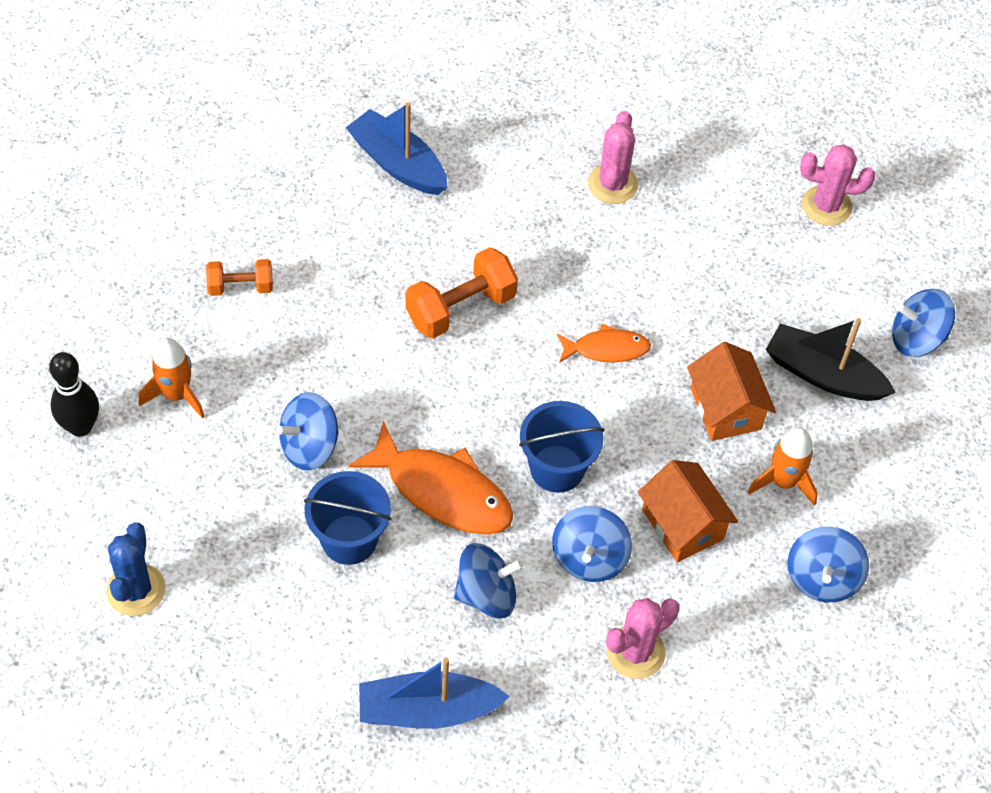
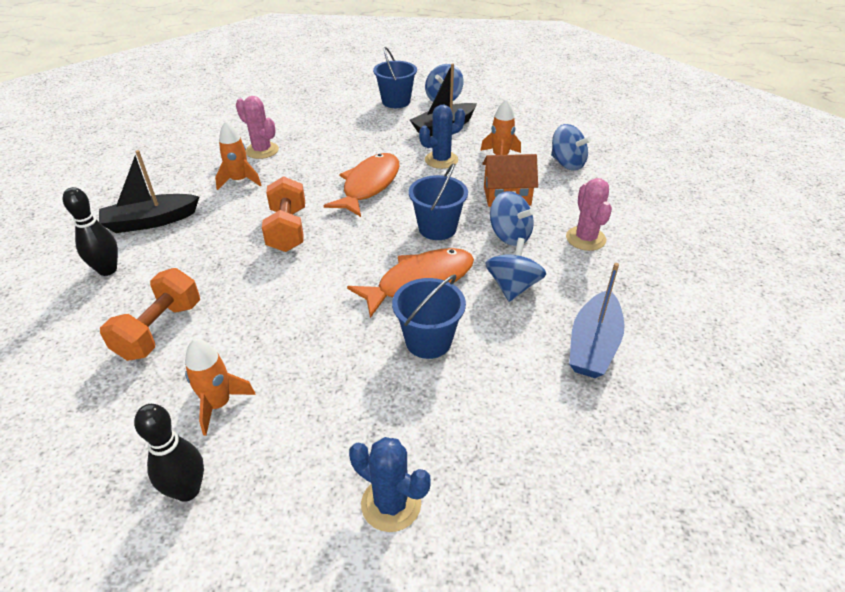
camera: 60 degrees left, 15 degrees down
orange dumbbell [206,259,273,296] -> orange dumbbell [100,268,200,361], size x1.64
blue spinning top [276,392,339,470] -> none
blue boat [346,103,448,195] -> black boat [99,150,199,233]
orange fish [557,323,651,363] -> orange fish [324,153,400,217], size x1.75
orange house [687,342,776,441] -> blue cactus [419,105,465,169]
pink cactus [800,144,875,226] -> none
none -> black bowling pin [63,187,118,276]
none -> orange rocket [215,121,262,190]
none -> blue bucket [373,47,417,108]

